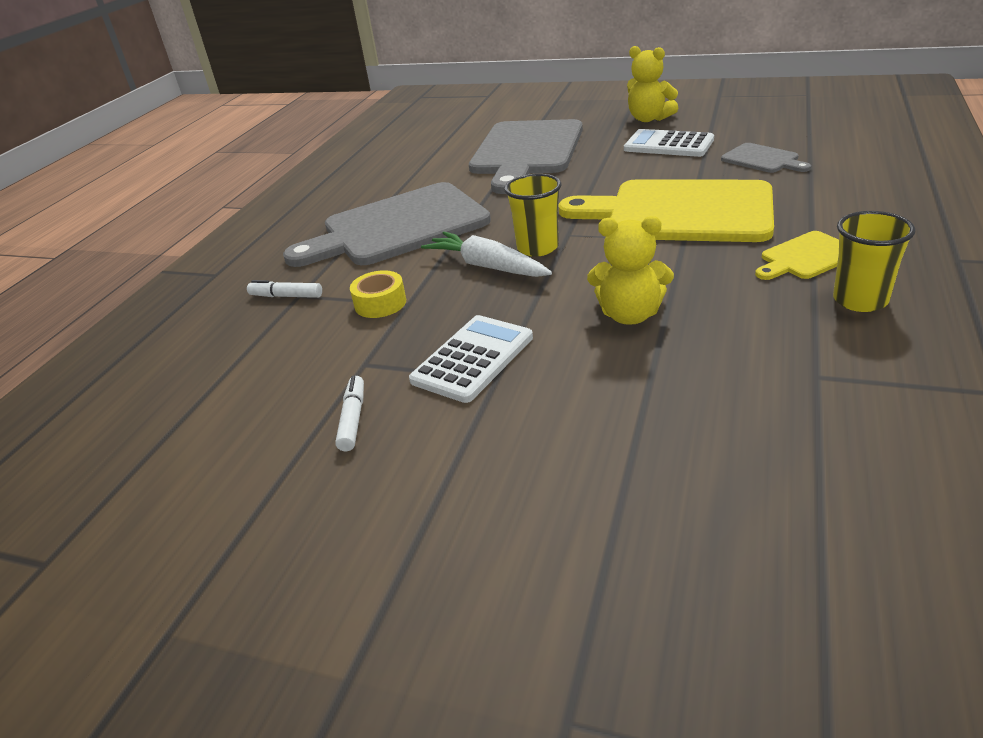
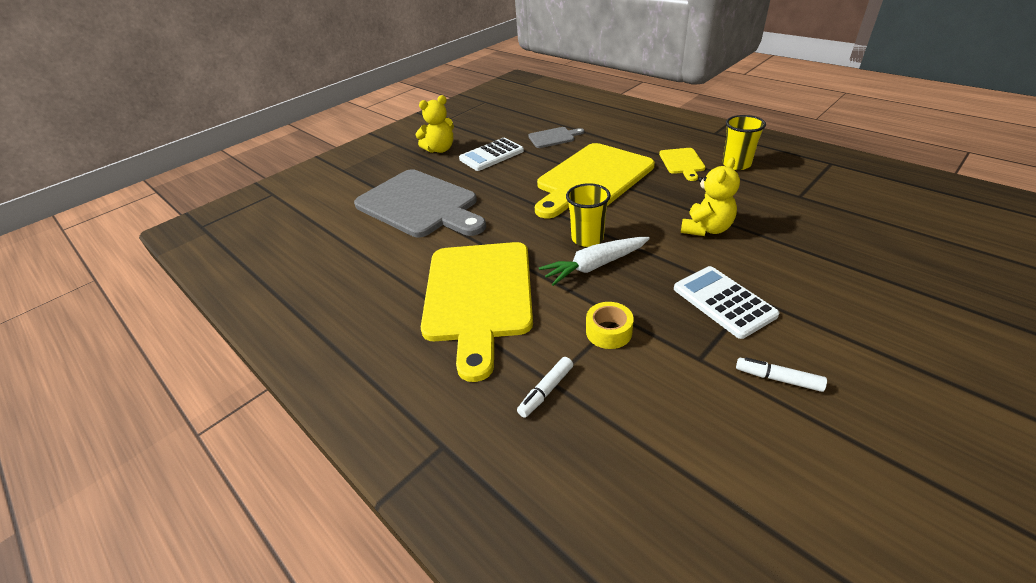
camera: 65 degrees left, 5 degrees up
grey cutting board [283,182,491,267] -> yellow cutting board [421,242,533,382]

